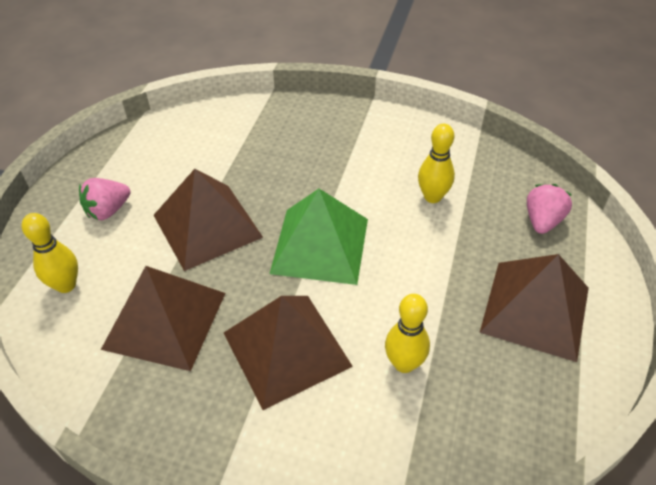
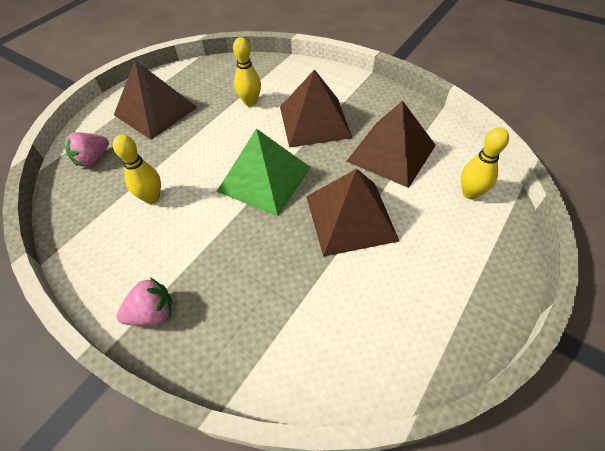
camera: 160 degrees left, 5 degrees up
pink strawberry [79,178,131,220] -> pink strawberry moved to [117,278,173,326]

